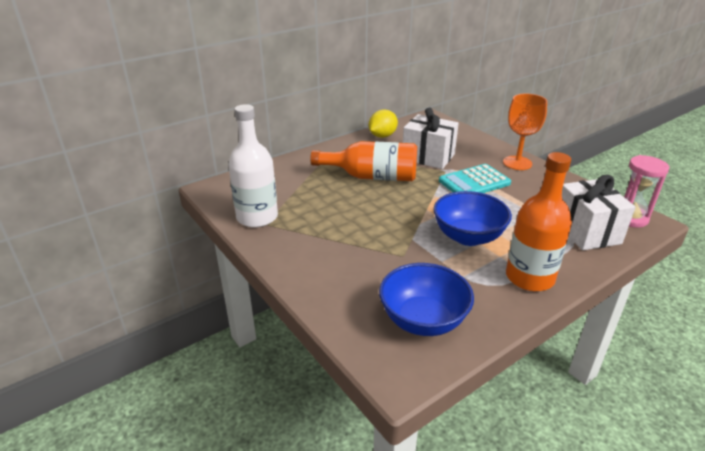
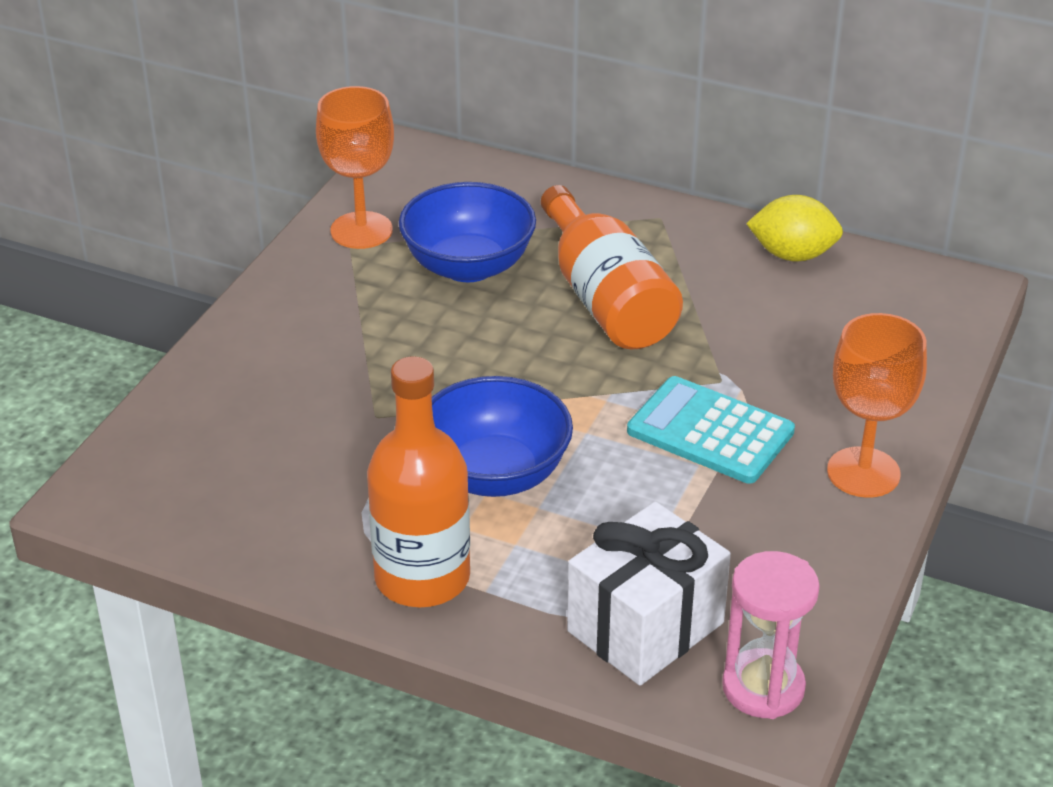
camera: 60 degrees right, 5 degrees up
white bottle [228,104,278,228] -> orange goblet [316,86,394,249]
blue bowl [379,263,474,336] -> blue bowl moved to [399,182,536,282]
white gift [403,107,459,169] -> none

